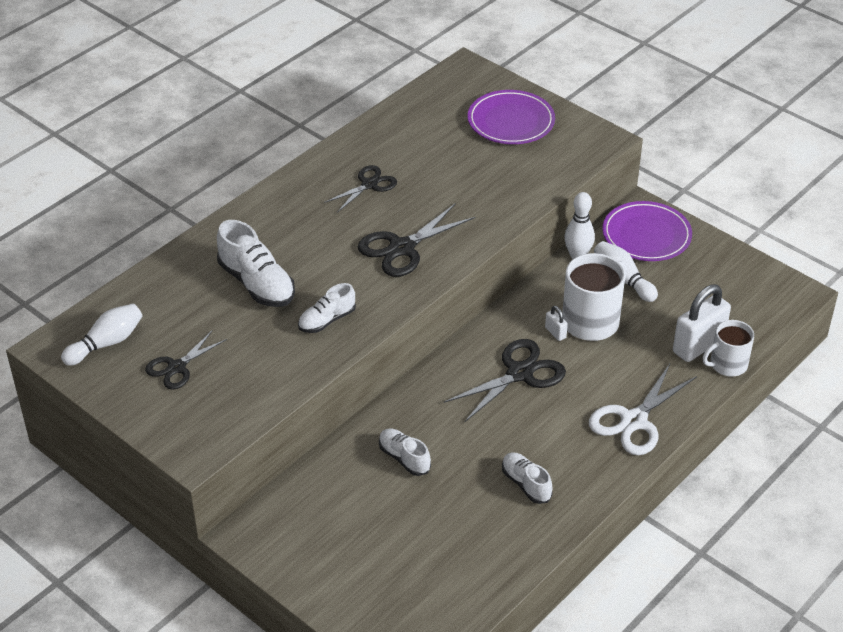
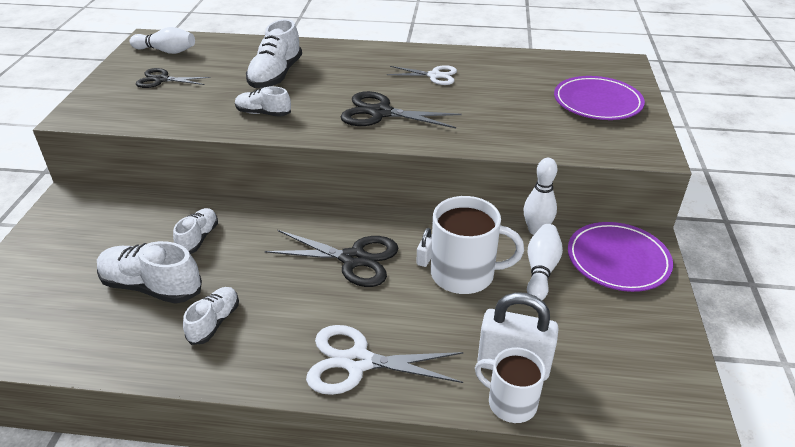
camera: 55 degrees right, 5 degrees down
black scissors [324,165,397,213] -> white scissors [387,65,457,85]
none -> white shoe [97,241,202,304]

